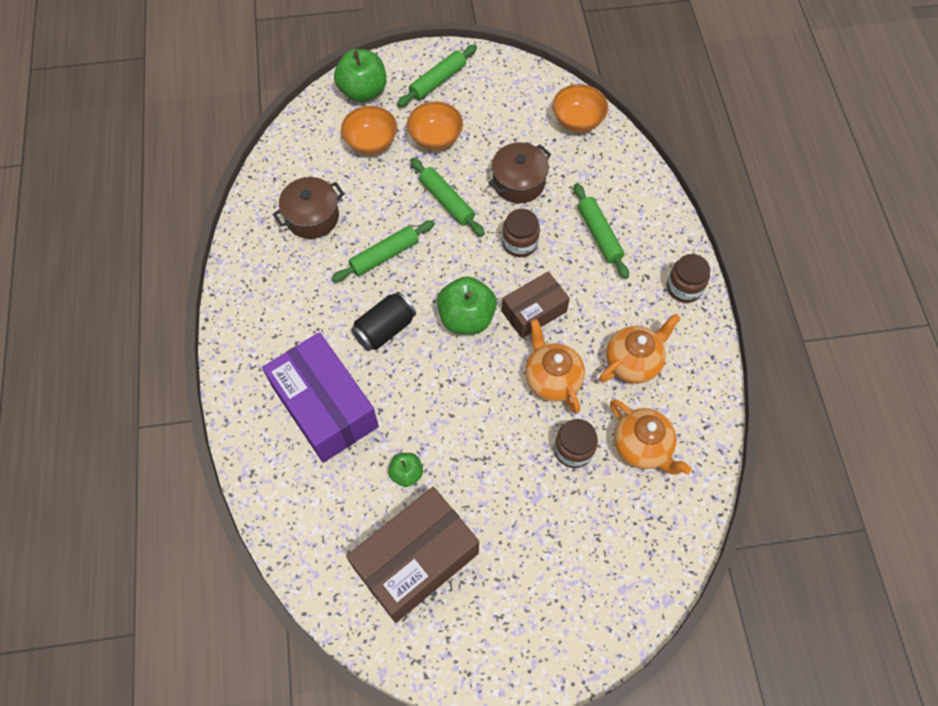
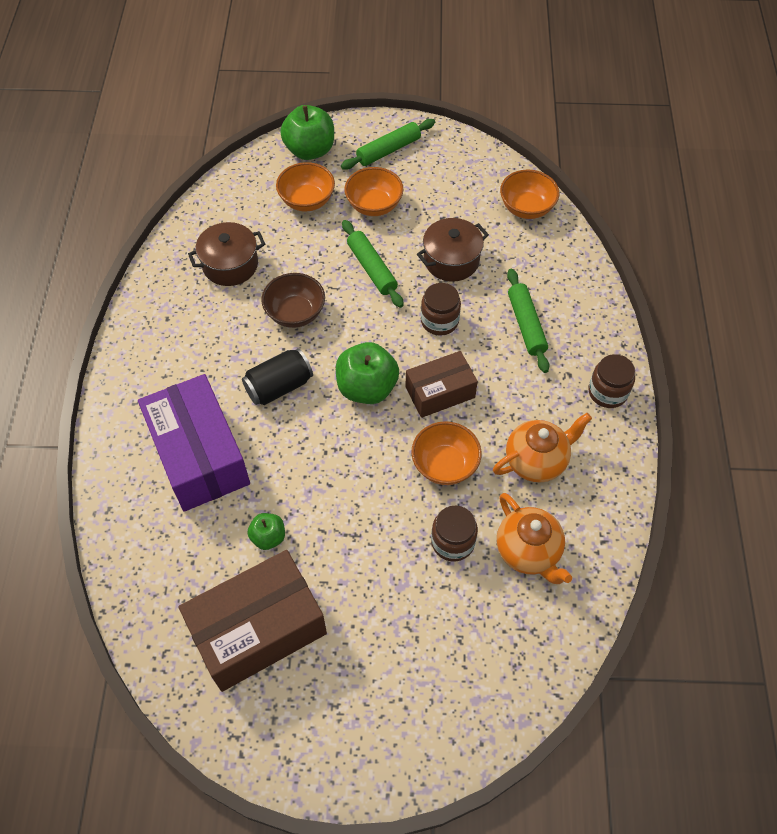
camera: 10 degrees right, 5 degrees down
green rolling pin [331,220,435,282] -> brown bowl [261,273,325,328]
orange teapot [525,319,585,413] -> orange bowl [411,421,482,485]

